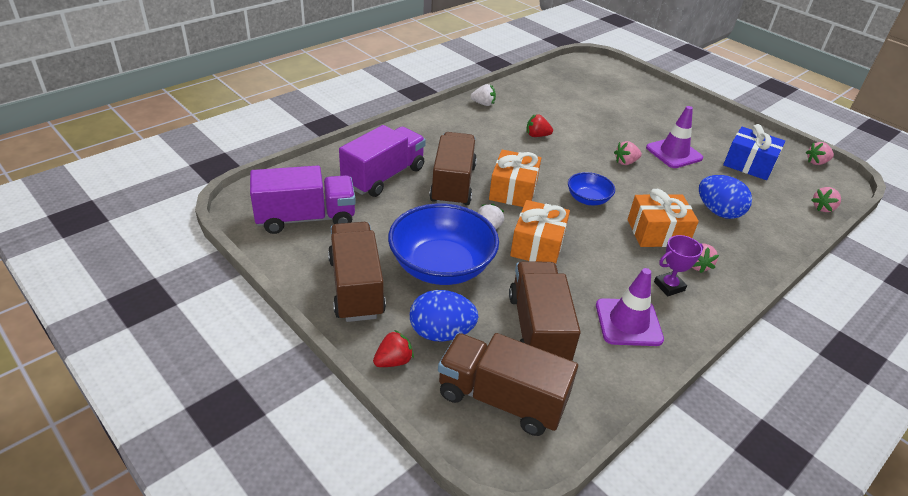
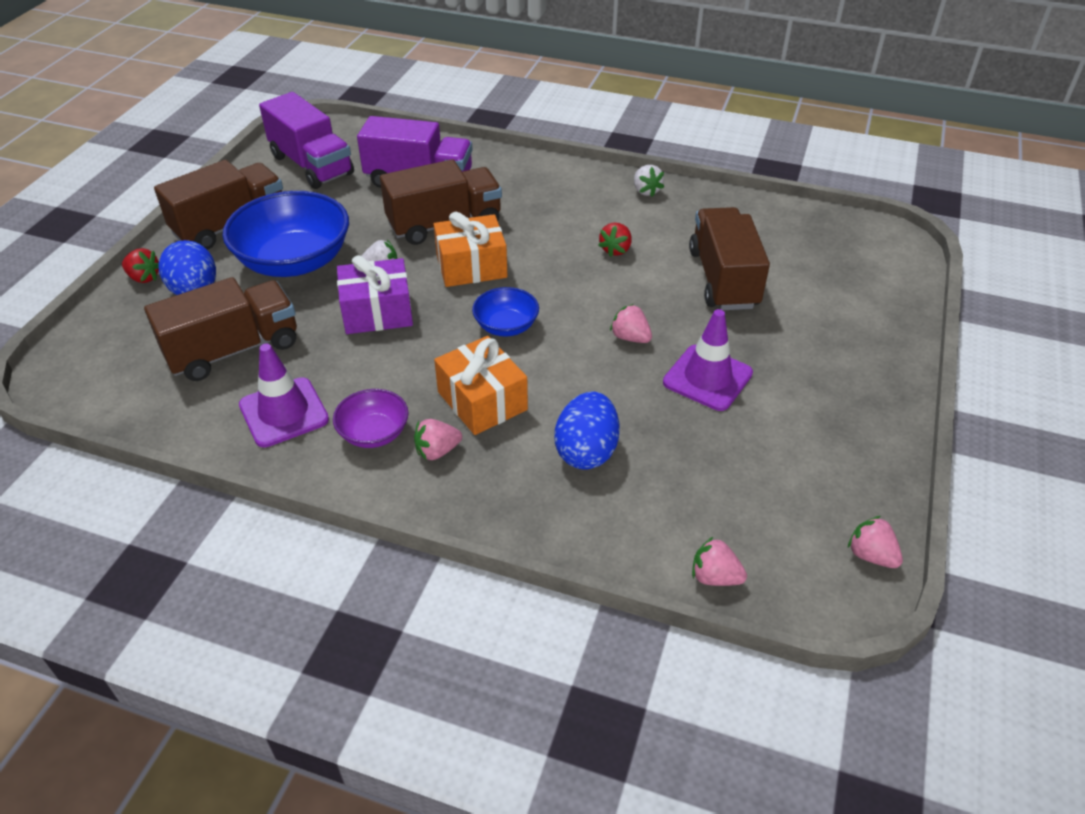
camera: 65 degrees right, 5 degrees up
brown truck [438,333,578,436] -> brown truck moved to [689,207,770,310]
orange gift [510,200,570,263] -> purple gift [337,255,413,334]
red strawberry [527,114,553,137] -> red strawberry turned 135 degrees counterclockwise [598,223,632,257]
purple trophy [654,235,703,296] -> purple bowl [333,389,409,448]
blue gift [723,124,785,180] -> none

